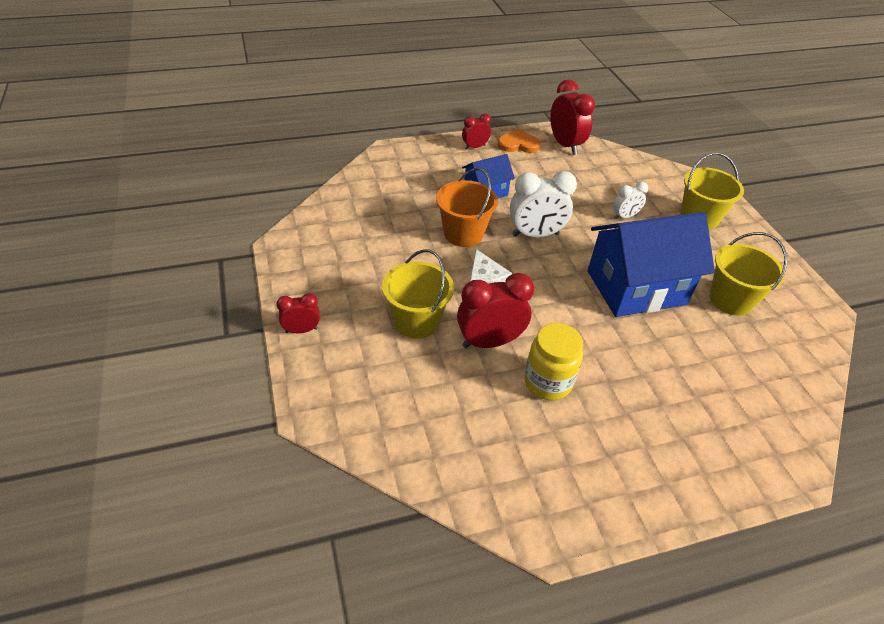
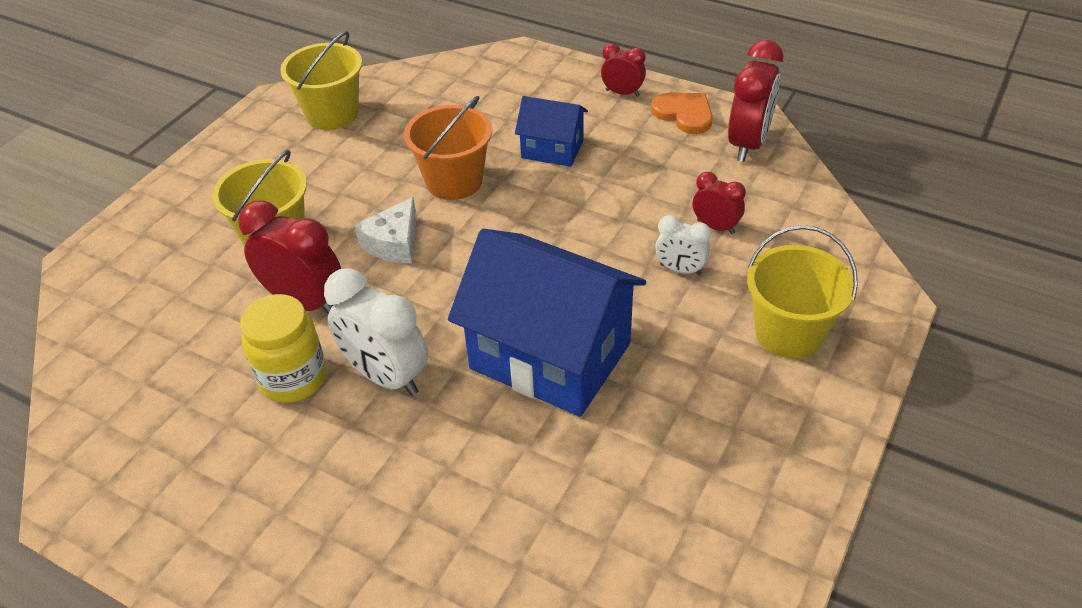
camera: 50 degrees right, 0 degrees up
red clock [276,293,320,333] -> red clock moved to [693,172,746,234]
white clock [510,171,577,237] -> white clock moved to [324,269,428,396]
yellow bucket [710,232,787,316] -> yellow bucket moved to [280,31,362,130]

